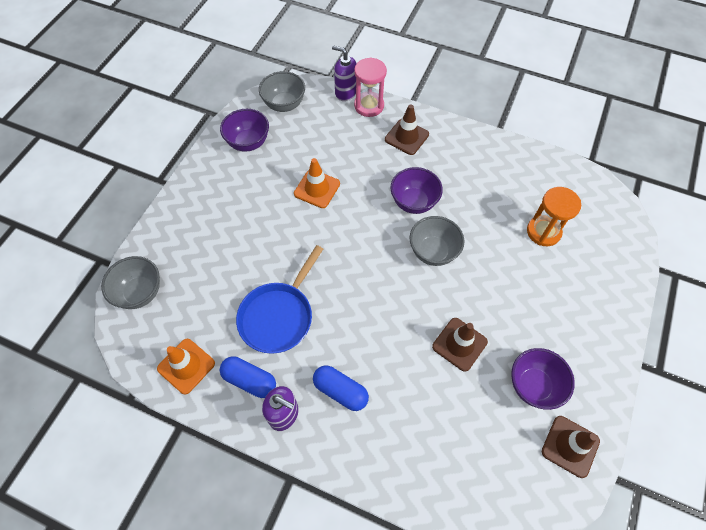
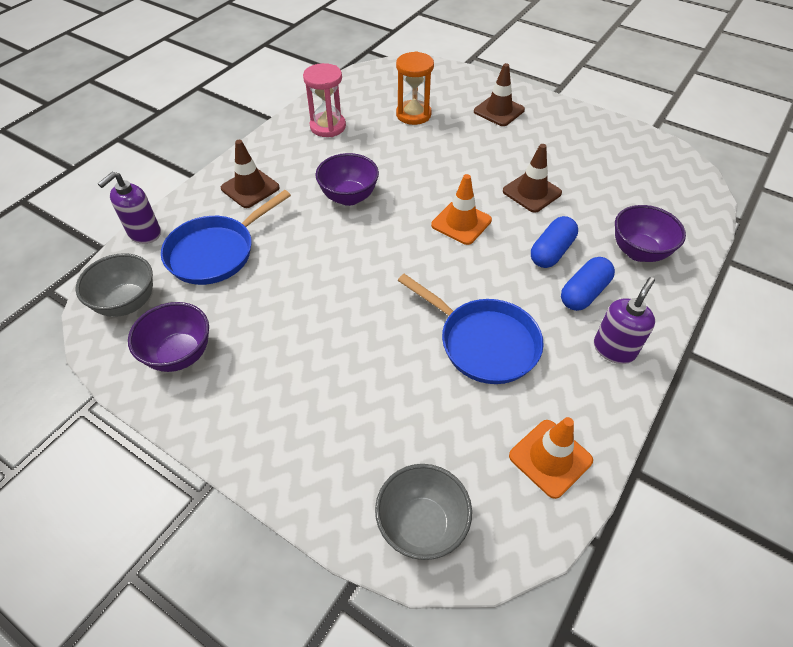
camera: 80 degrees left, 10 degrees down
blue capsule [220,356,276,398] -> blue capsule moved to [531,216,578,268]
orange traffic cone [294,158,340,208] -> orange traffic cone moved to [431,174,492,245]
pink hourglass [354,57,387,117] -> pink hourglass moved to [303,63,346,137]
grey bowl [410,216,464,266] -> none
purple bowl [511,348,575,410] -> purple bowl moved to [615,205,686,262]
brown traffic cone [542,416,600,478] -> brown traffic cone moved to [474,63,525,126]
none -> blue pan [161,190,291,285]

